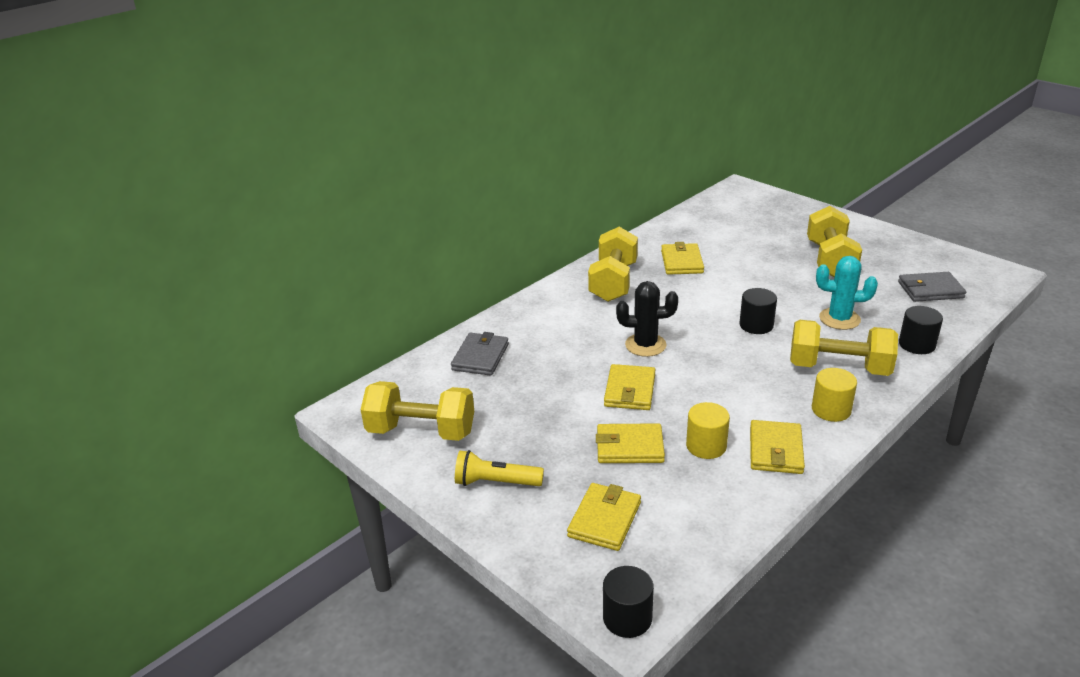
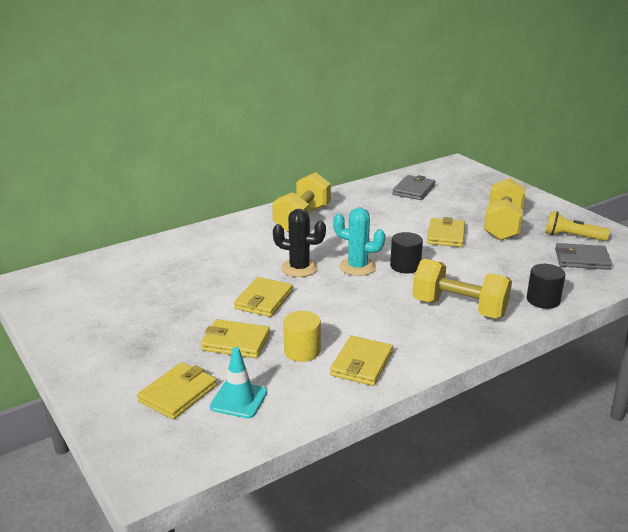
camera: 10 degrees right, 5 degrees down
yellow dumbbell [361,381,474,441] -> none
grey wallet [451,332,509,376] -> grey wallet moved to [392,175,436,200]
yellow flashlight [455,450,544,486] -> yellow flashlight moved to [545,211,610,241]
black cylinder [603,566,654,638] -> none
yellow wallet [661,242,704,275] -> yellow wallet moved to [427,217,465,247]
yellow cylinder [812,368,857,422] -> none
turquoise cactus [816,256,878,330] -> turquoise cactus moved to [333,208,385,276]
none -> turquoise traffic cone [210,347,267,418]

